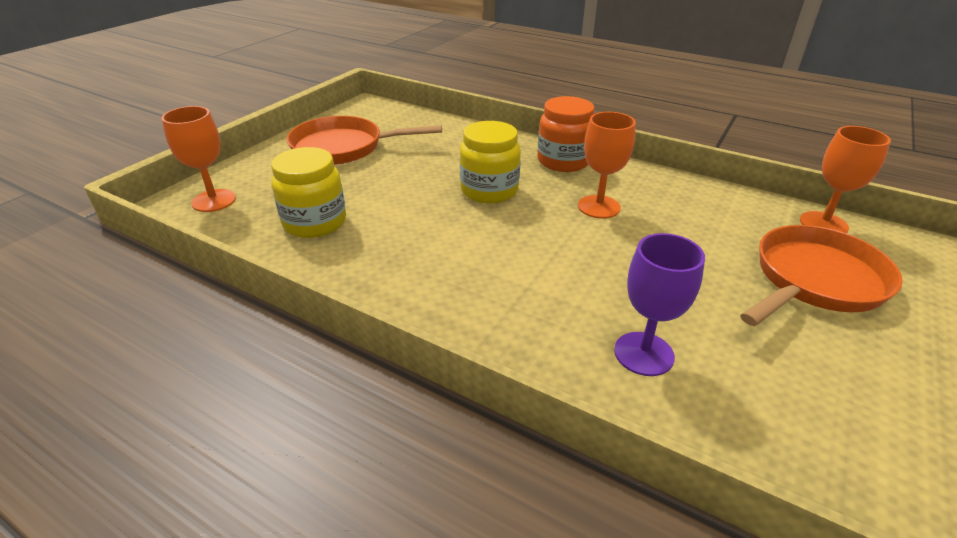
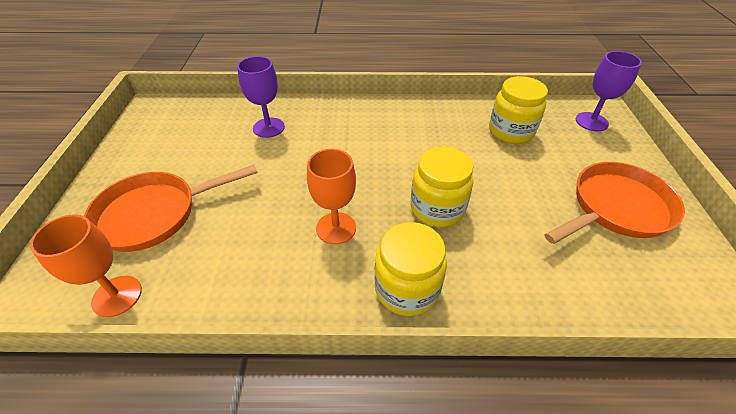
camera: 150 degrees right, 10 degrees up
orange goblet [161,106,236,212] -> purple goblet [576,51,642,131]
orange jar [537,96,594,172] -> yellow jar [374,222,447,316]
orange pan [740,225,903,326] -> orange pan turned 45 degrees clockwise [84,165,258,252]

